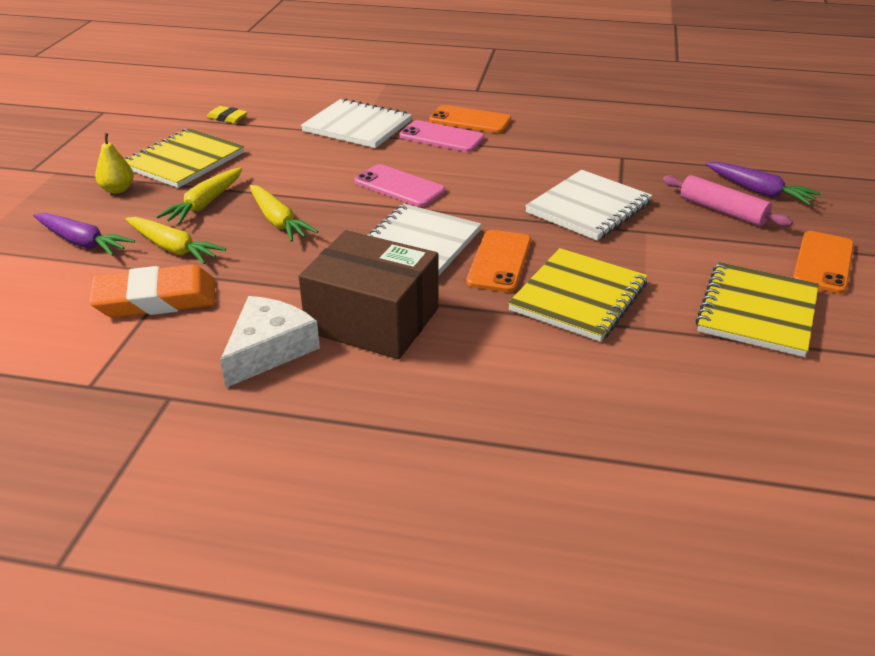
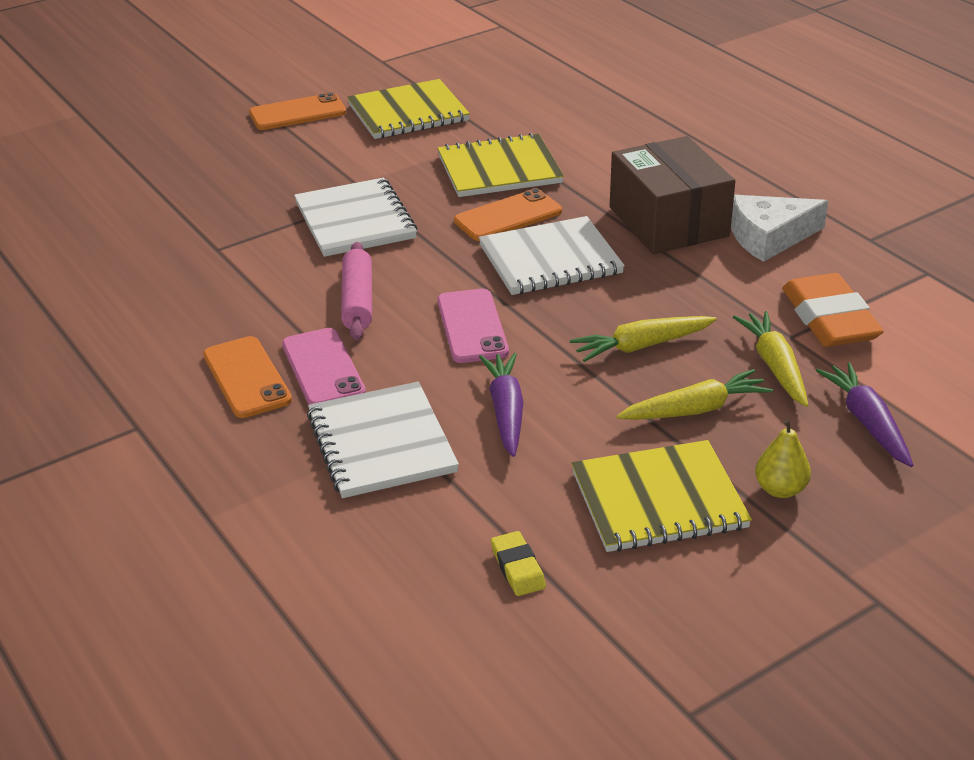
camera: 135 degrees left, 0 degrees up
orange eraser [89,265,215,318] -> orange eraser turned 45 degrees clockwise [782,273,884,347]
yellow carrot [250,185,318,242] -> yellow carrot turned 120 degrees counterclockwise [570,316,717,362]
white notebook [525,170,652,241] -> white notebook turned 75 degrees clockwise [294,178,418,257]
pink rolling pin [663,175,793,227] -> pink rolling pin moved to [341,242,372,340]
purple carrot [705,162,821,205] -> purple carrot moved to [479,353,523,457]

